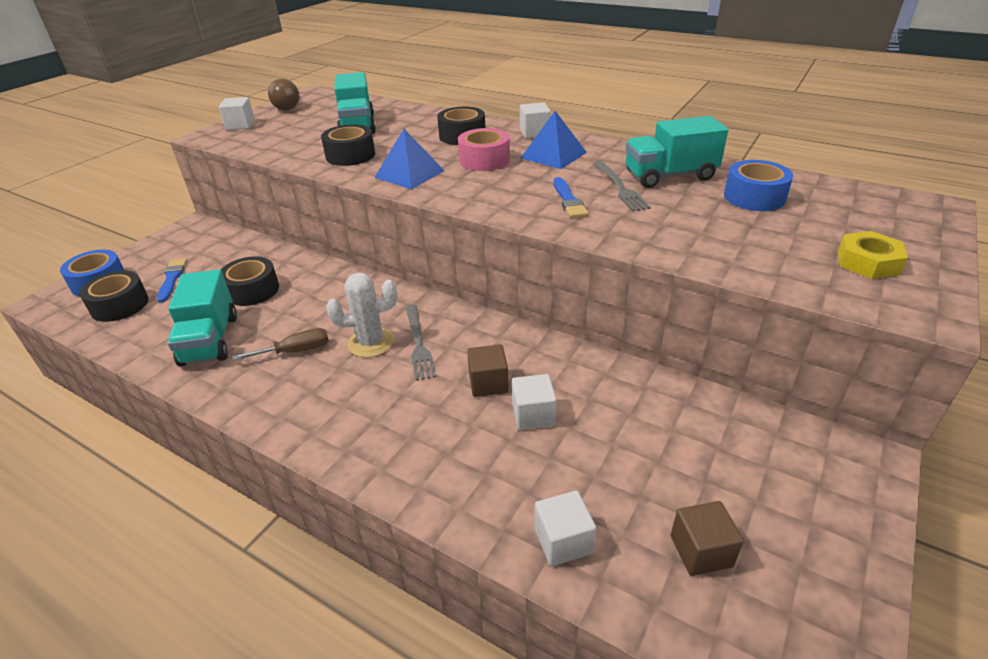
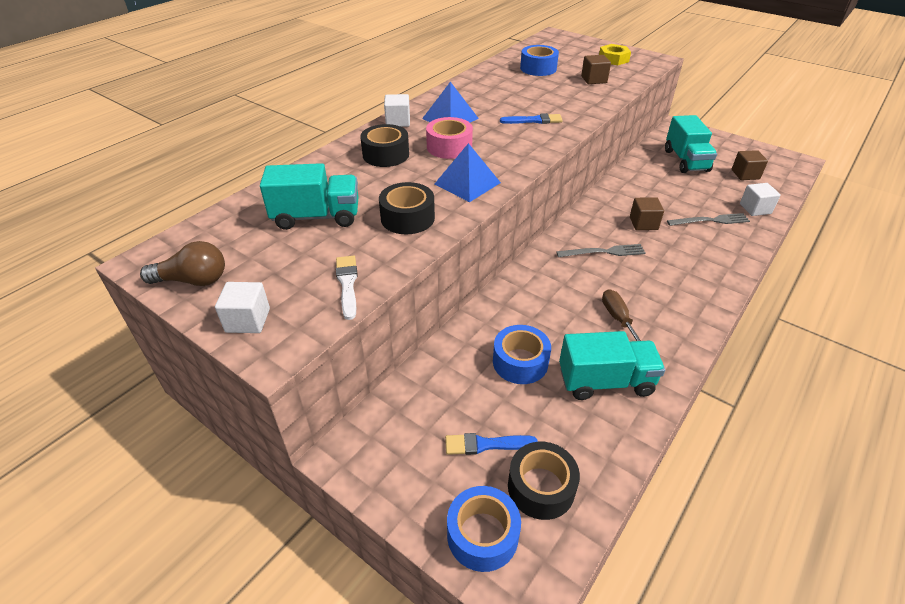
camera: 85 degrees left, 5 degrees up
black tape [221,256,279,306] -> blue tape [493,325,551,384]
white cactus [326,273,397,358] -> none
white cube [512,374,556,430] -> none
grey fork [593,161,651,212] -> grey fork moved to [667,213,750,226]
turquoise truck [625,116,728,188] -> turquoise truck moved to [665,115,717,173]
none -> white brush [336,256,358,320]
none -> brown cube [581,55,611,84]

